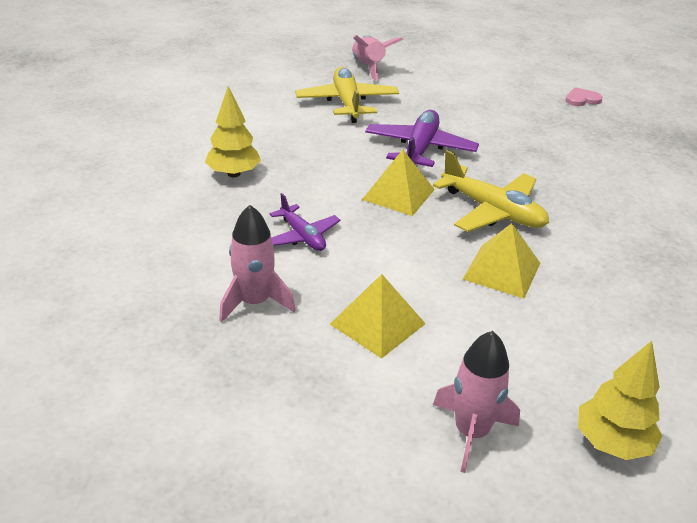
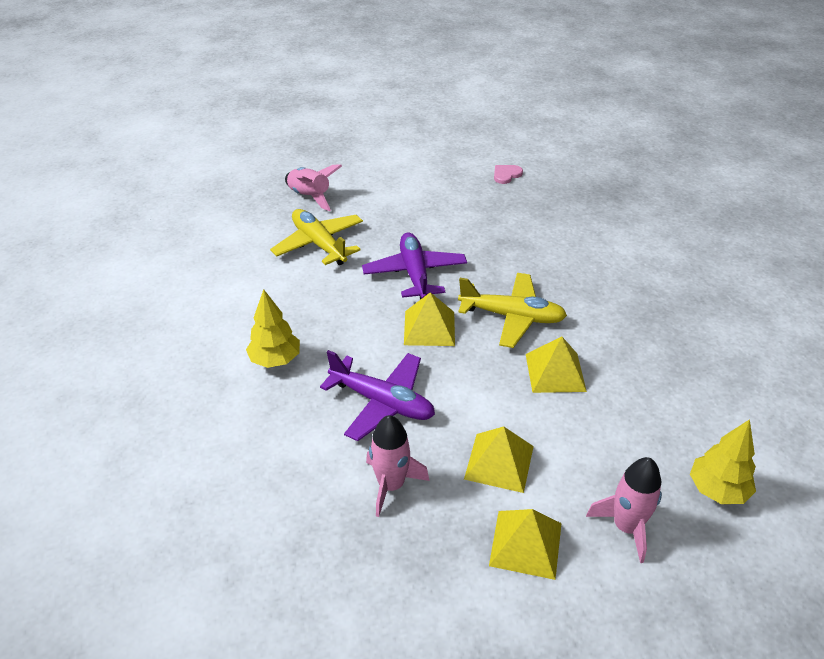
camera: 25 degrees left, 5 degrees up
purple plane [269,193,341,251] -> purple plane [320,350,435,441], size x1.64
none -> yellow pyramid [489,509,562,580]

